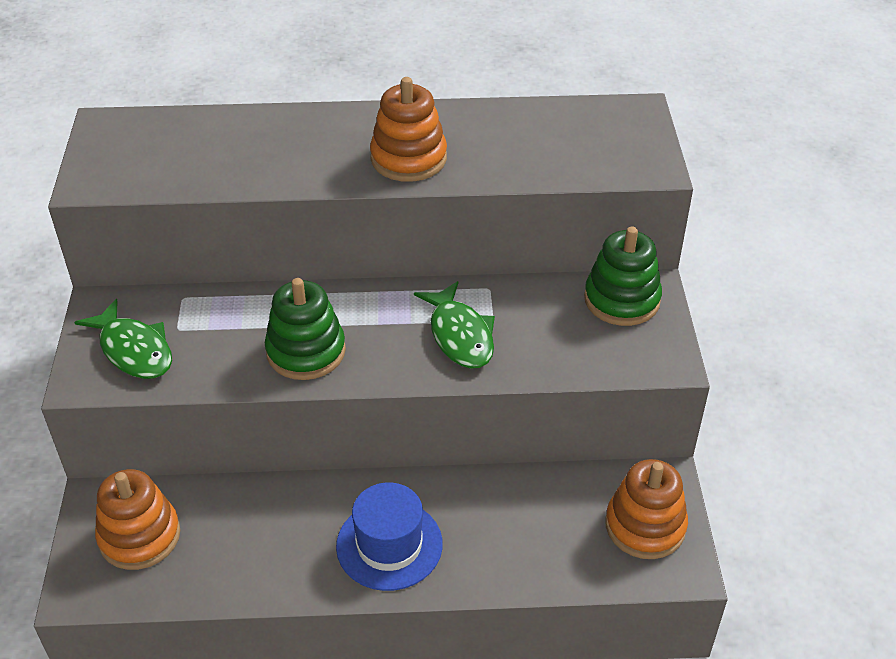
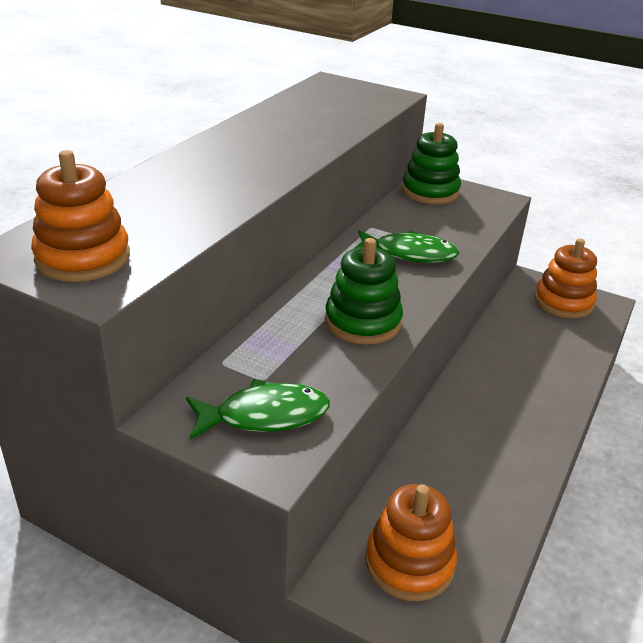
camera: 60 degrees left, 10 degrees down
blue hat [336,482,443,591] -> none
orange stacking toy [370,77,447,182] -> orange stacking toy moved to [31,150,130,282]

